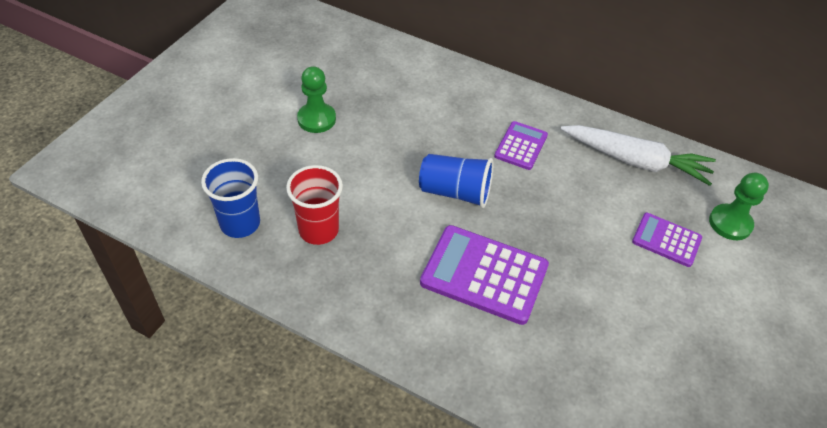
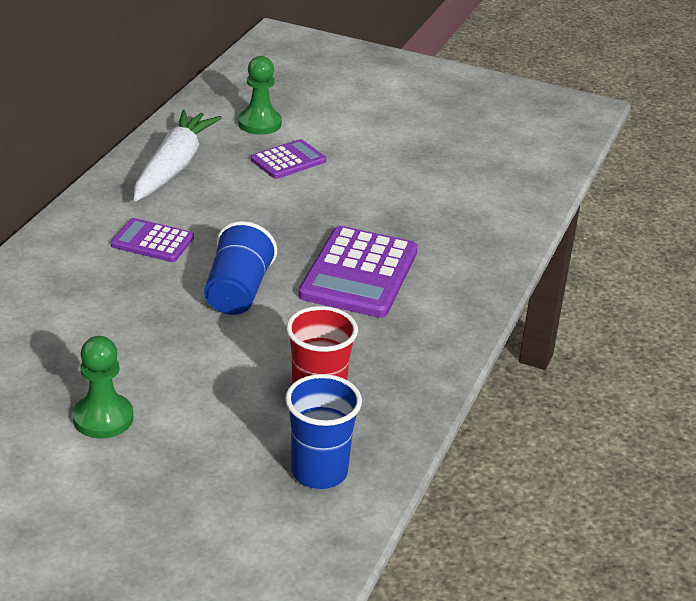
camera: 95 degrees left, 15 degrees down
purple calculator [632,213,702,267] -> purple calculator turned 150 degrees counterclockwise [251,139,326,179]

